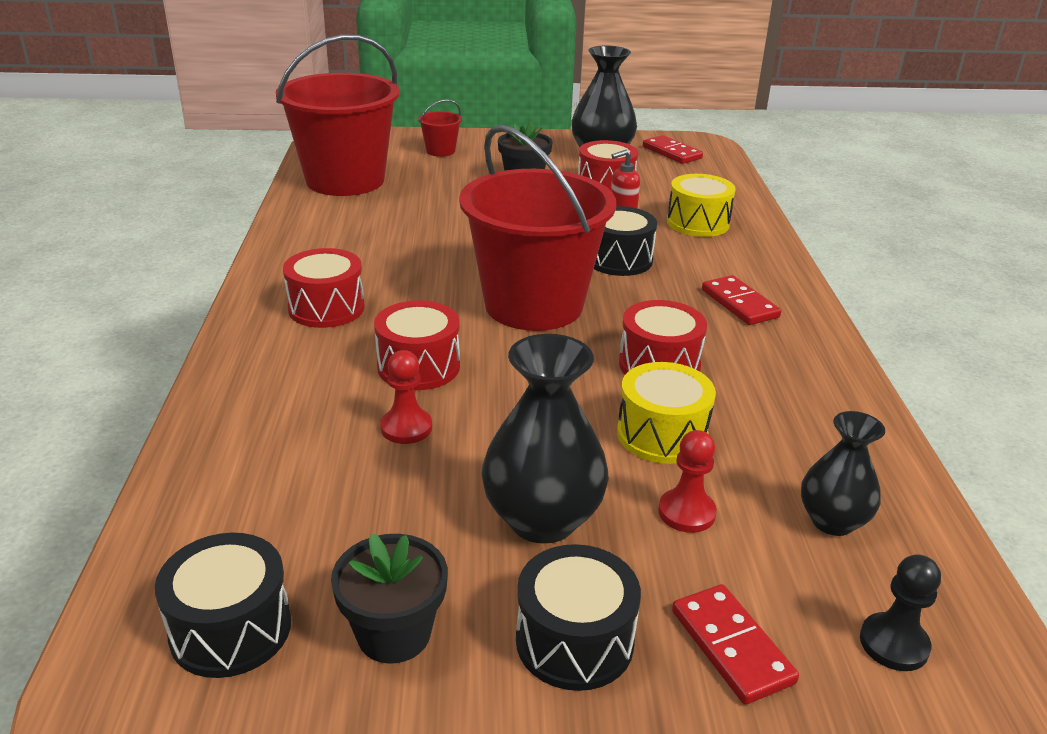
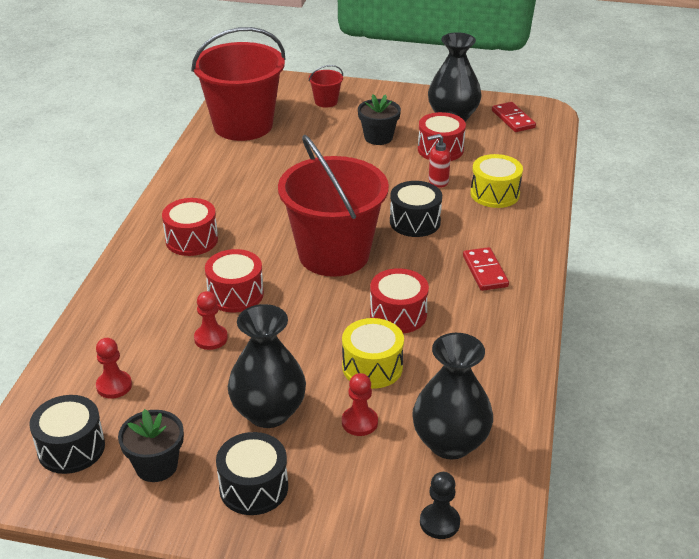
camera: 15 degrees right, 5 degrees up
red domino [672,584,799,705] -> none
black vase [801,411,885,536] -> black vase [412,333,493,459], size x1.61
none -> red pawn [96,338,132,399]

